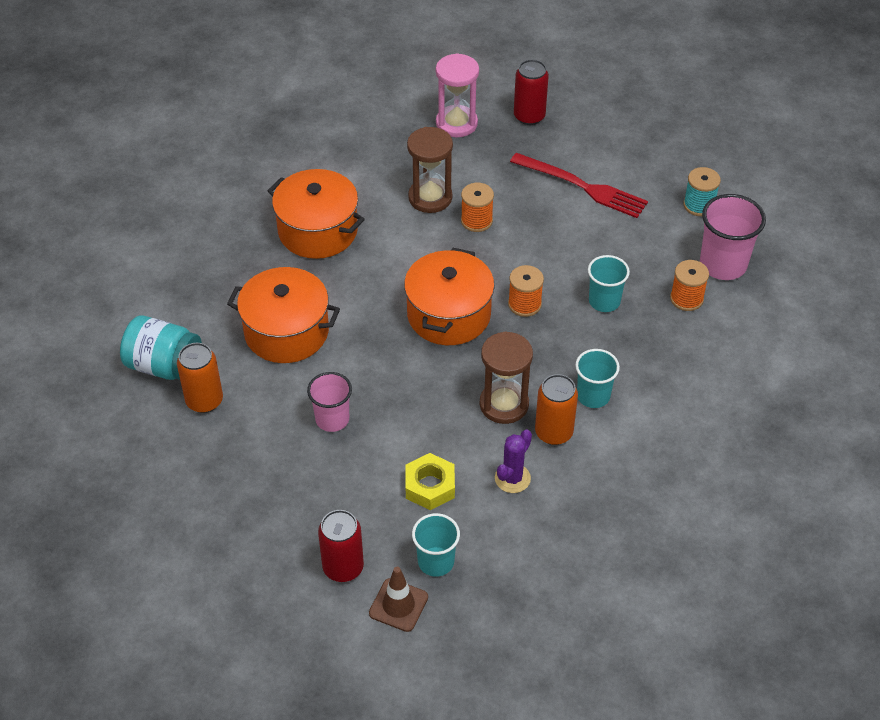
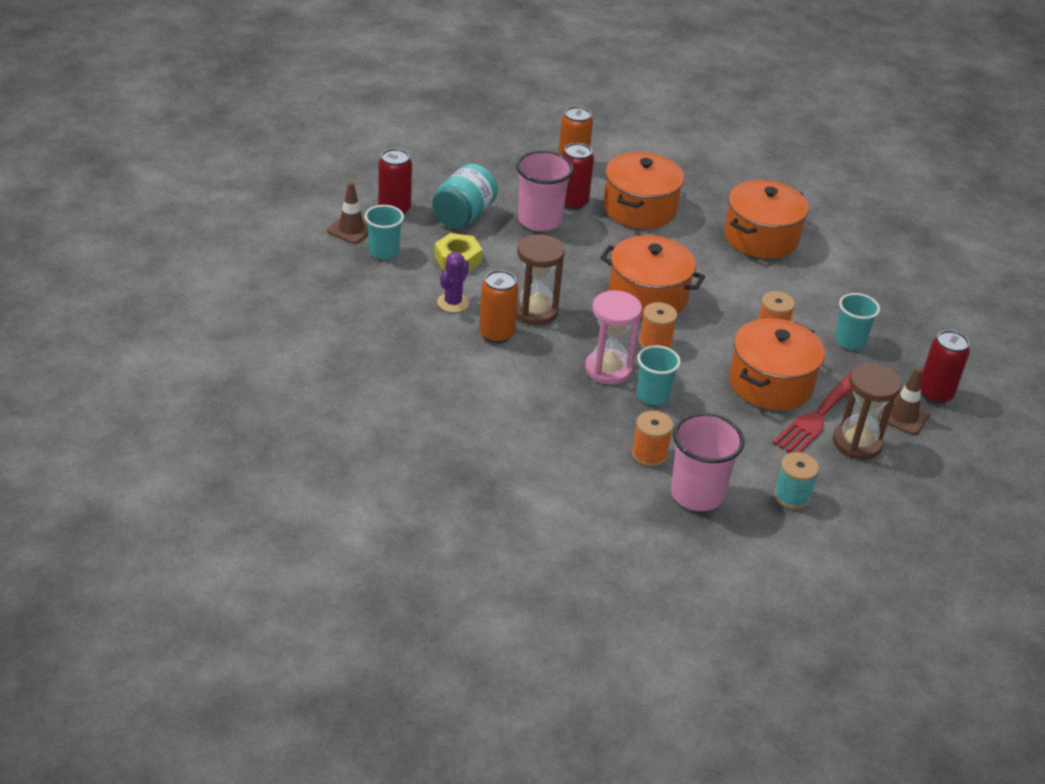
camera: 95 degrees right, 10 degrees down
turquoise jar [120,315,202,380] -> turquoise jar moved to [432,163,498,228]
pink cup [307,372,352,432] -> pink cup [516,151,574,231], size x1.52
brown hourglass [407,127,453,213] -> brown hourglass moved to [833,363,902,460]
pink hourglass [436,53,479,137] -> pink hourglass moved to [585,290,642,385]
purple cactus [495,430,532,493] -> purple cactus turned 75 degrees clockwise [437,252,469,313]
turquoise cup [575,349,620,408] -> turquoise cup moved to [835,293,880,350]
none -> red can [562,143,594,210]
none -> orange pot [729,318,825,410]
none -> brown traffic cone [878,368,930,435]

